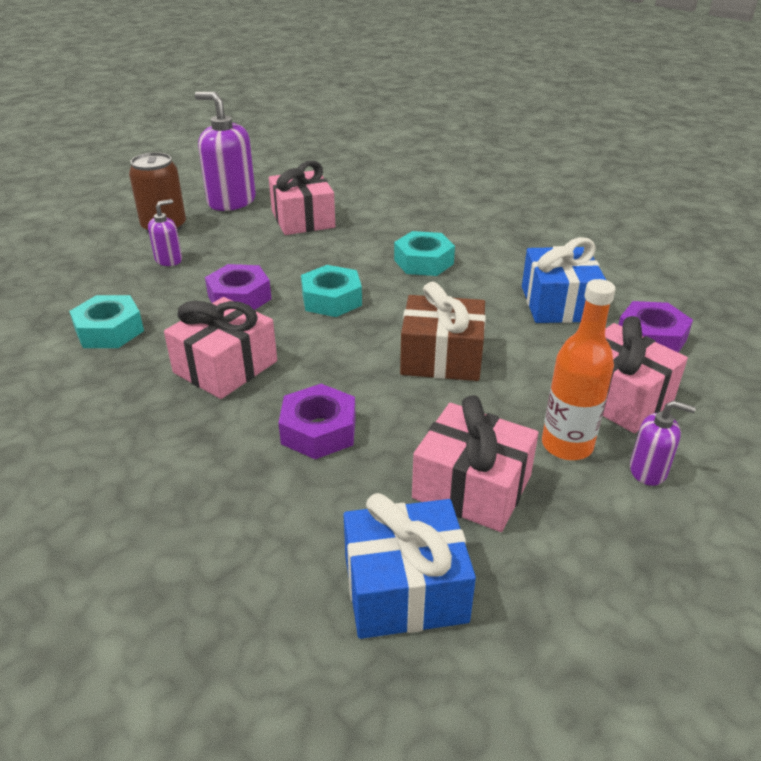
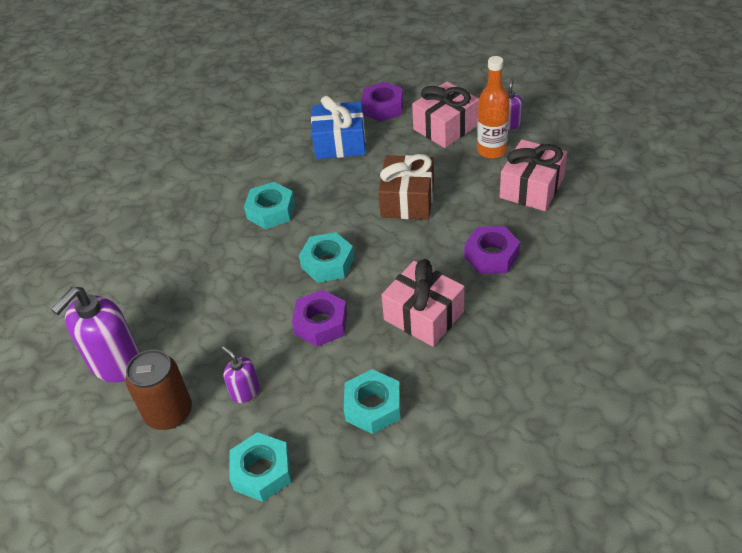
camera: 85 degrees left, 10 degrees up
pink gift [269,161,335,235] -> none
blue gift [344,493,476,639] -> none
none -> turquoise nut [229,432,291,502]

